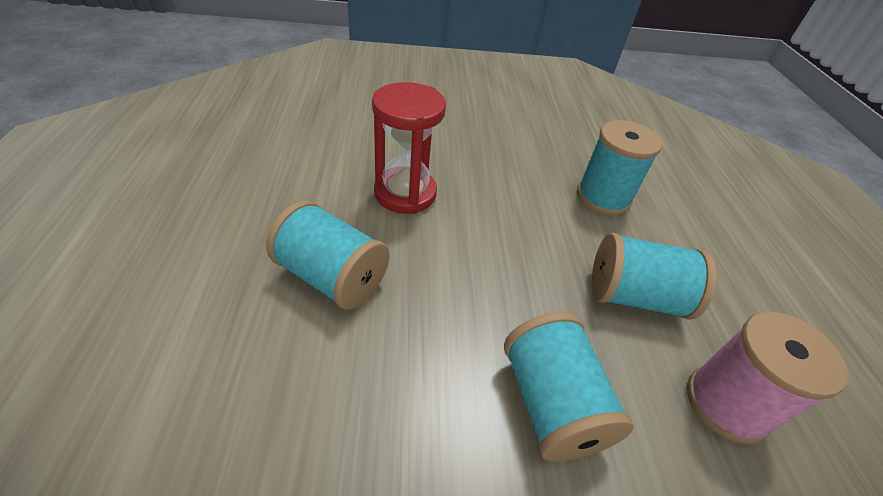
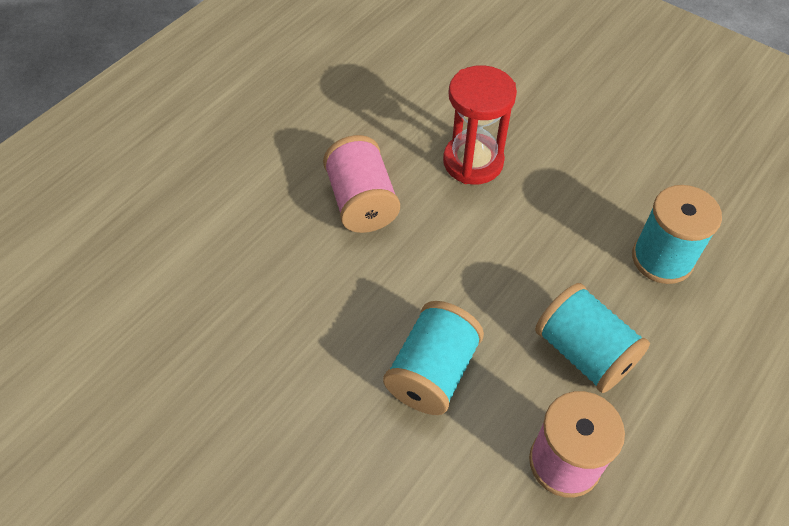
camera: 45 degrees right, 10 degrees up
turquoise spool [266,201,389,310] -> pink spool [323,135,400,233]

